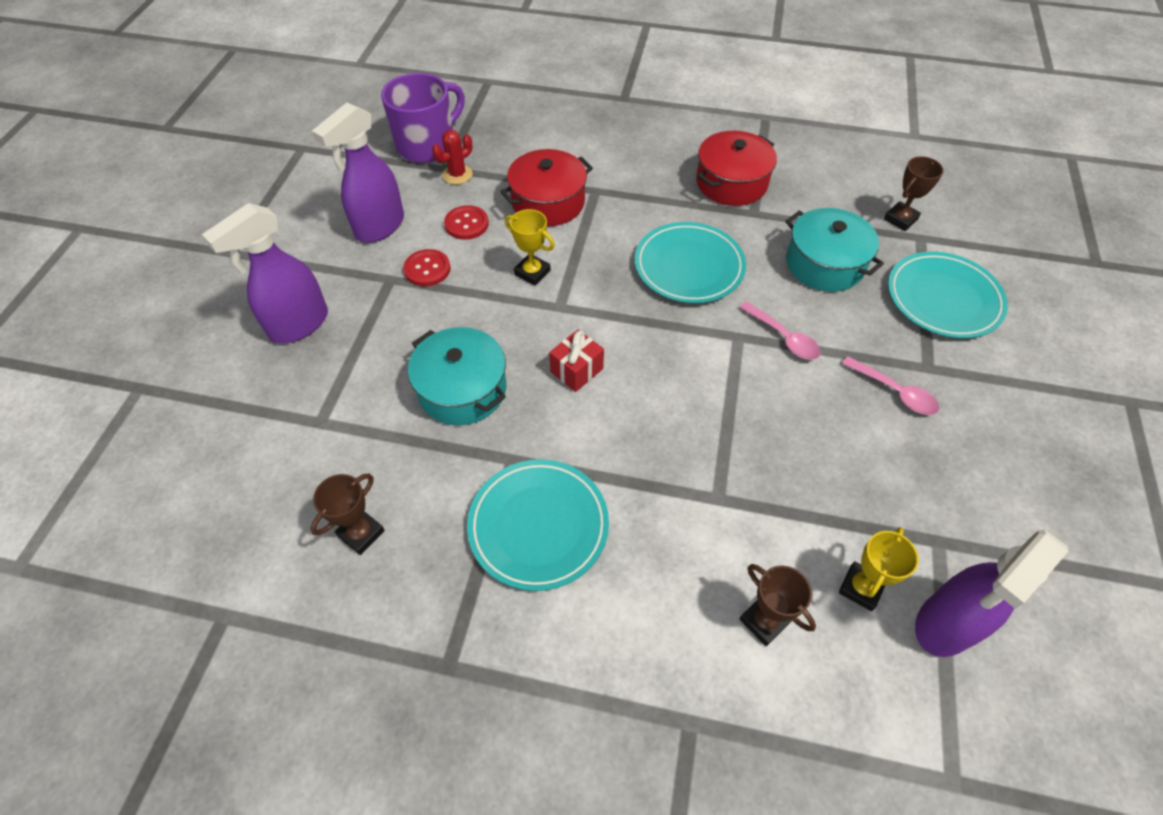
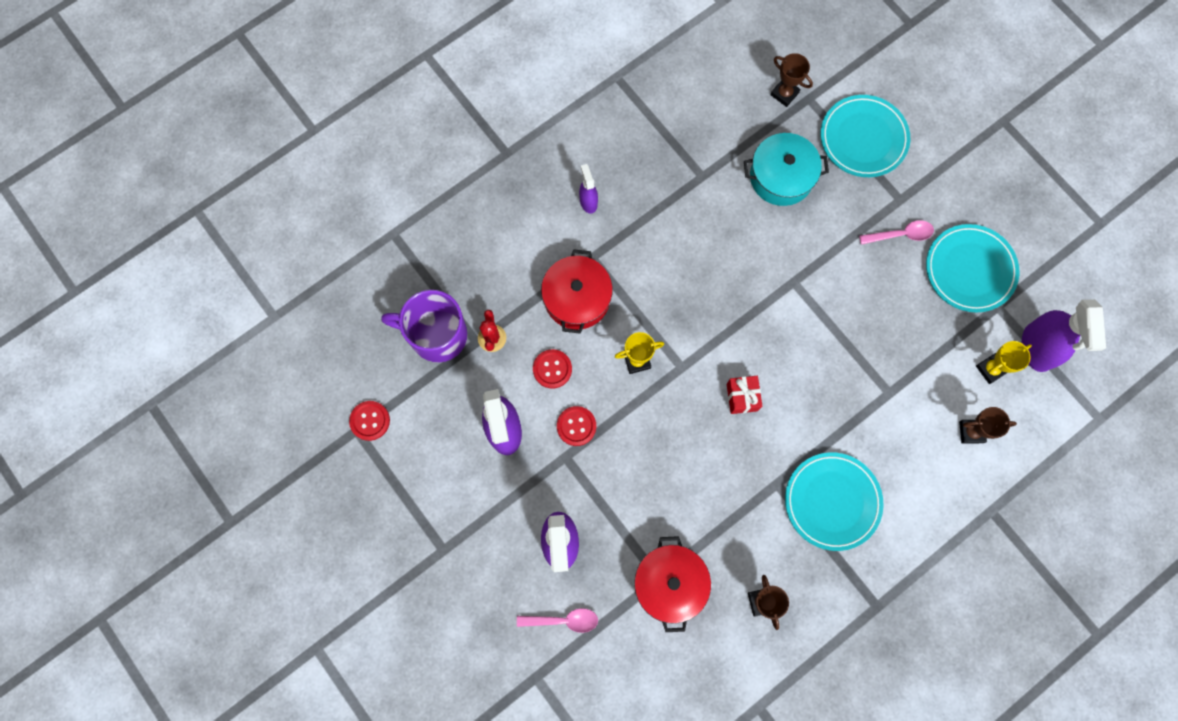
camera: 50 degrees left, 20 degrees up
purple mug [381,73,465,163] -> purple mug turned 75 degrees counterclockwise [381,290,468,363]
turquoise pot [408,327,506,425] -> none
turquoise plate [635,222,746,303] -> turquoise plate moved to [926,224,1019,313]
red pot [696,131,777,206] -> red pot moved to [634,536,711,632]
pink spoon [739,301,821,360] -> pink spoon moved to [517,608,598,633]
yellow trophy [839,527,919,611] -> yellow trophy turned 75 degrees clockwise [976,341,1032,384]
brown trophy [884,156,944,231] -> brown trophy turned 45 degrees counterclockwise [770,53,813,107]
none -> red button [349,401,390,441]
none -> purple spray bottle [579,164,598,214]

